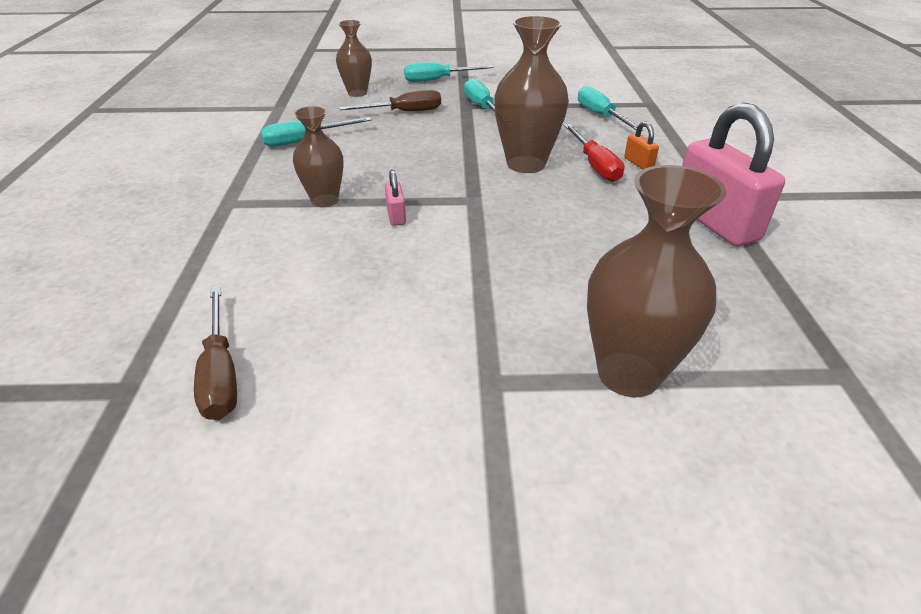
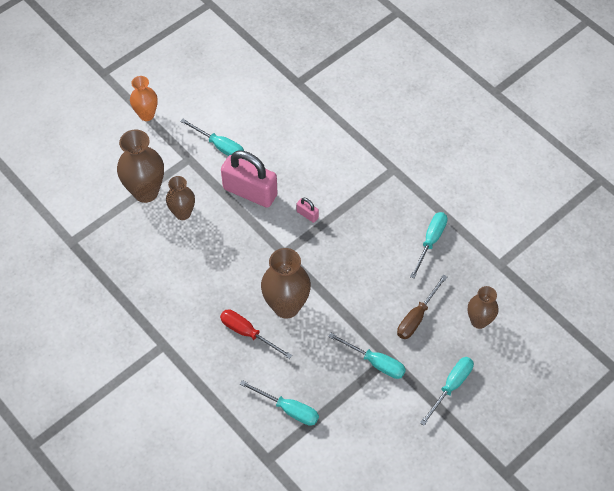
camera: 140 degrees right, 20 degrees up
brown screwdriver [194,287,237,420] -> none
brown vase [293,106,344,207] -> brown vase moved to [166,176,195,220]
orange padlock [624,121,659,170] -> none
pink padlock [682,103,785,246] -> pink padlock moved to [221,151,278,208]
none -> orange vase [130,76,158,121]
none -> turquoise screwdriver [180,119,244,156]

